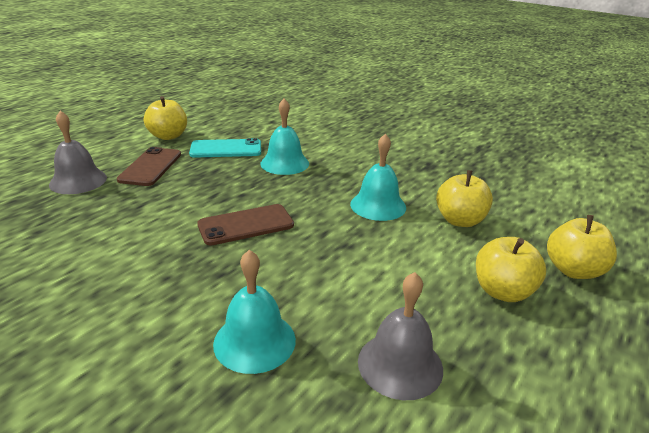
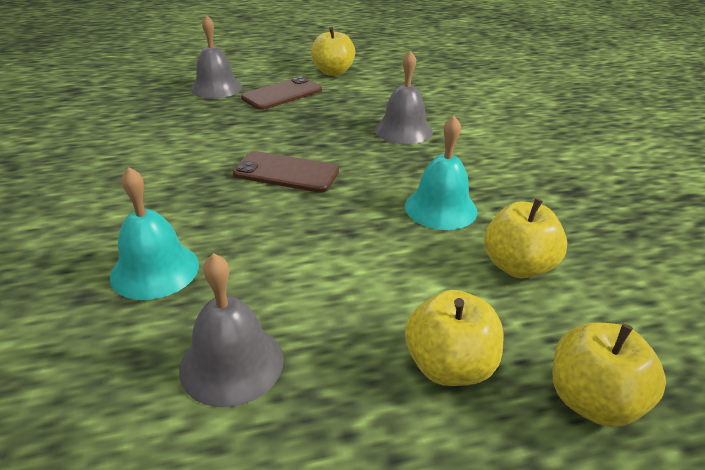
camera: 40 degrees right, 5 degrees up
turquoise phone [189,138,261,158] -> none
turquoise bell [260,99,309,175] -> grey bell [375,50,433,144]

